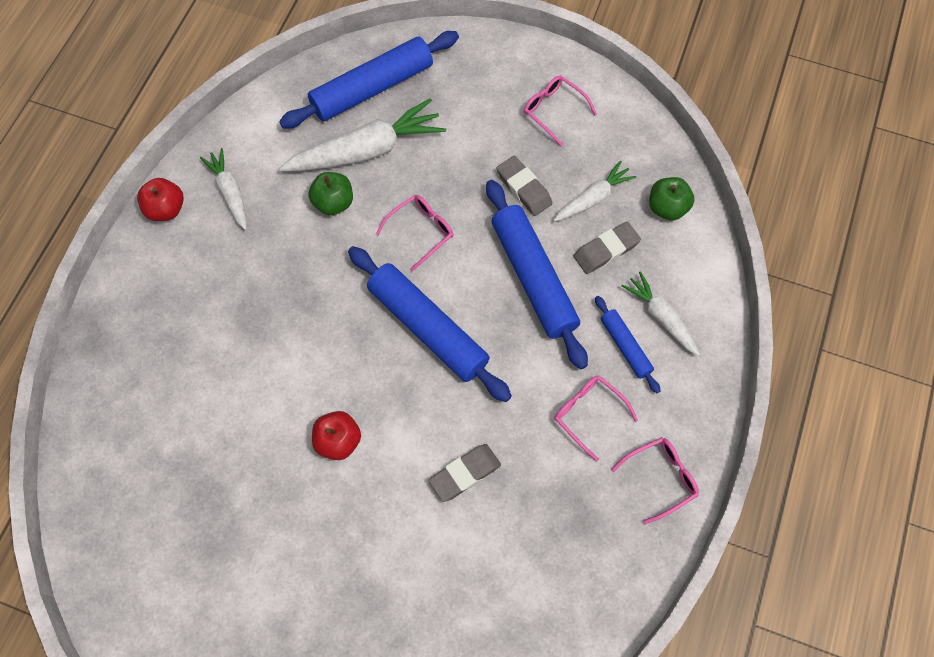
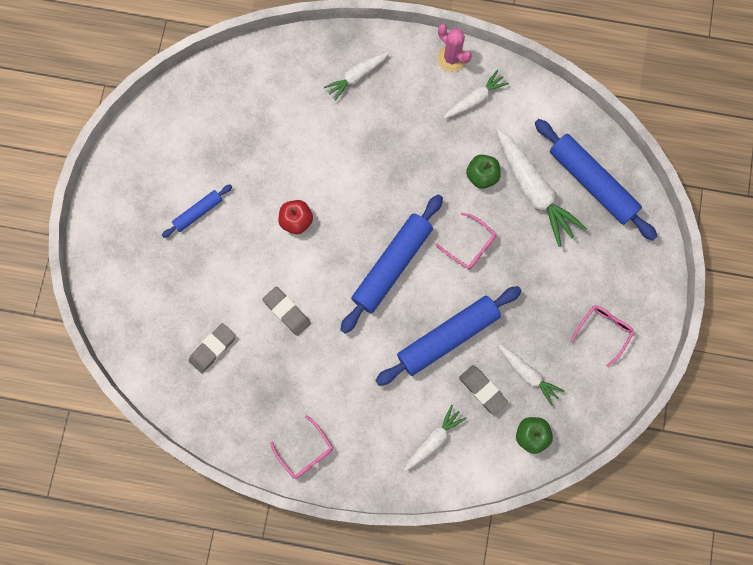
camera: 80 degrees right, 10 degrees up
red apple [137,178,184,221] -> pink cactus [437,24,472,72]
grey eraser [496,156,552,216] -> grey eraser moved to [189,323,236,373]
pink glasses [554,375,638,462] -> none
blue rolling pin [595,296,660,393] -> blue rolling pin moved to [162,184,232,238]
none -> white carrot [324,52,389,101]

